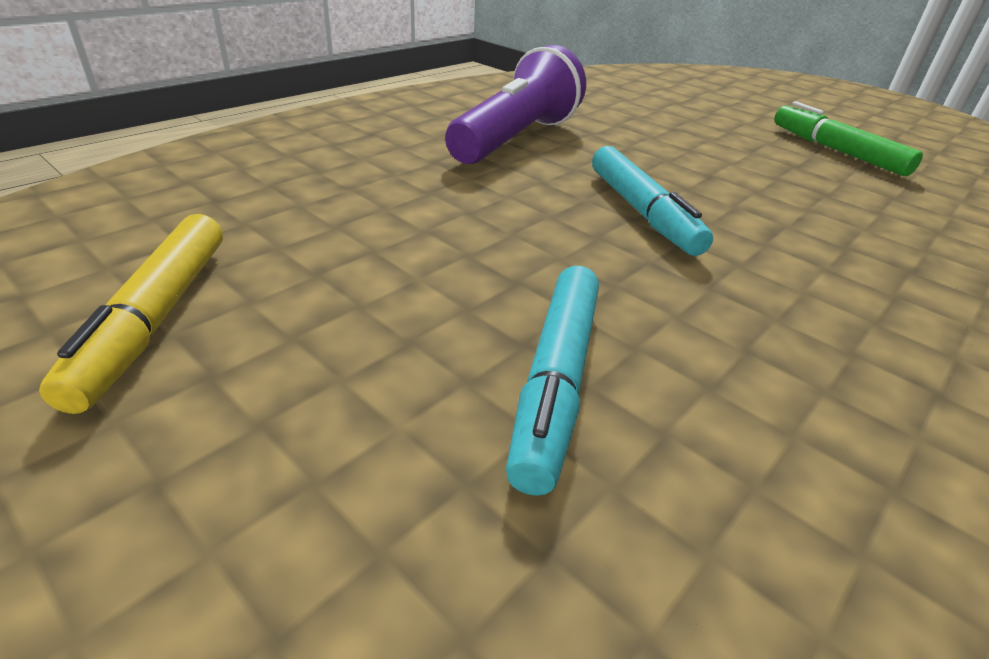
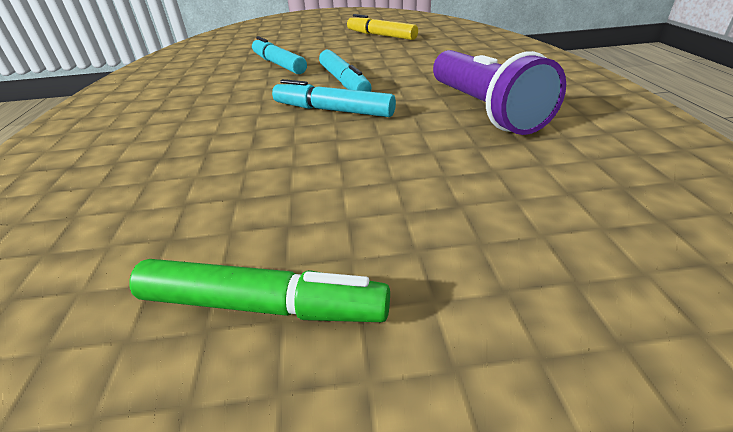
camera: 135 degrees right, 0 degrees up
none -> turquoise marker [319,50,372,92]

